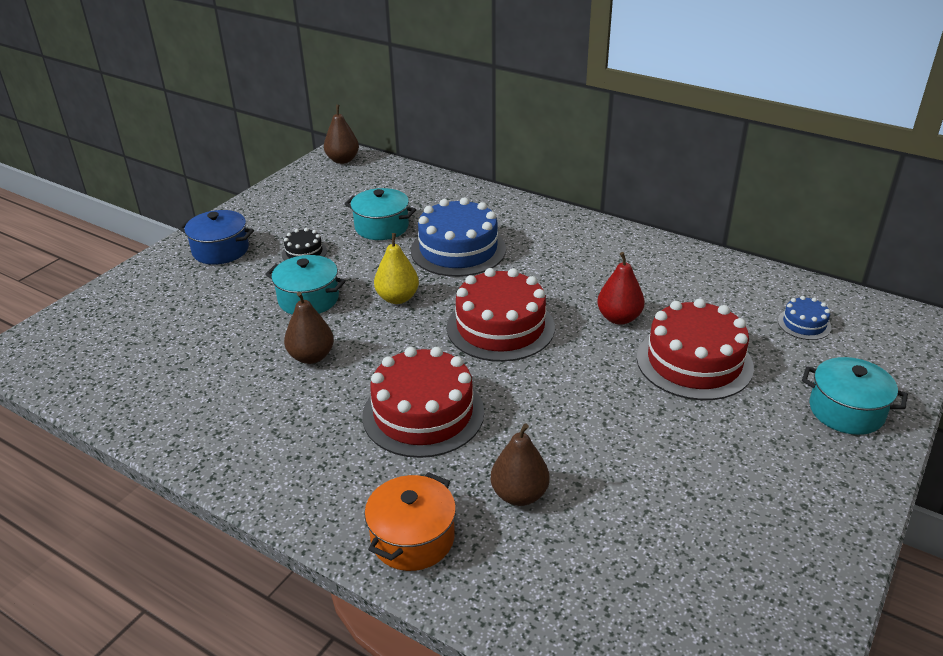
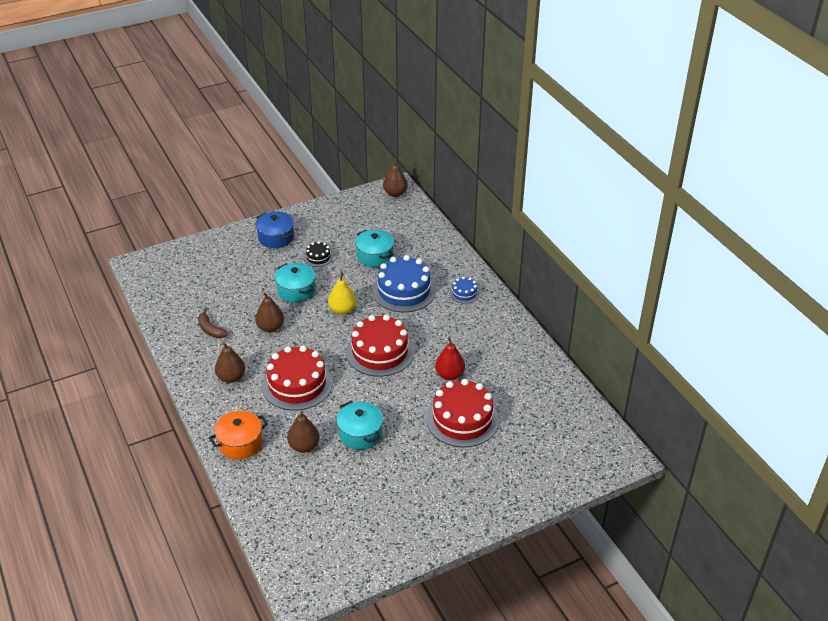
camera: 30 degrees right, 5 degrees up
blue cake [778,296,832,340] -> blue cake moved to [450,277,480,304]
turquoise pot [802,357,908,435] -> turquoise pot moved to [337,401,383,450]
none -> brown banana [198,309,228,338]
none -> brown pear [215,342,245,383]

